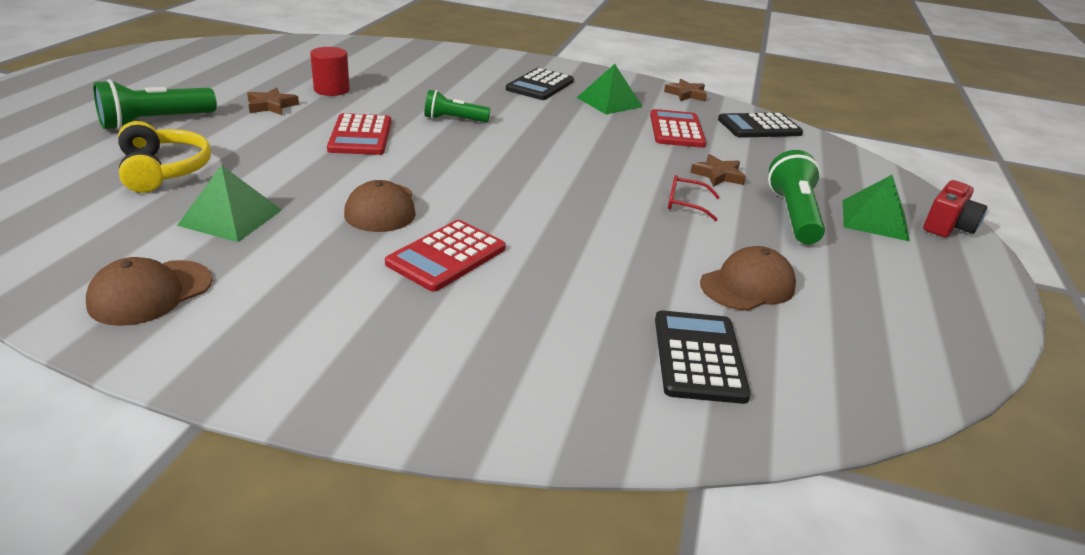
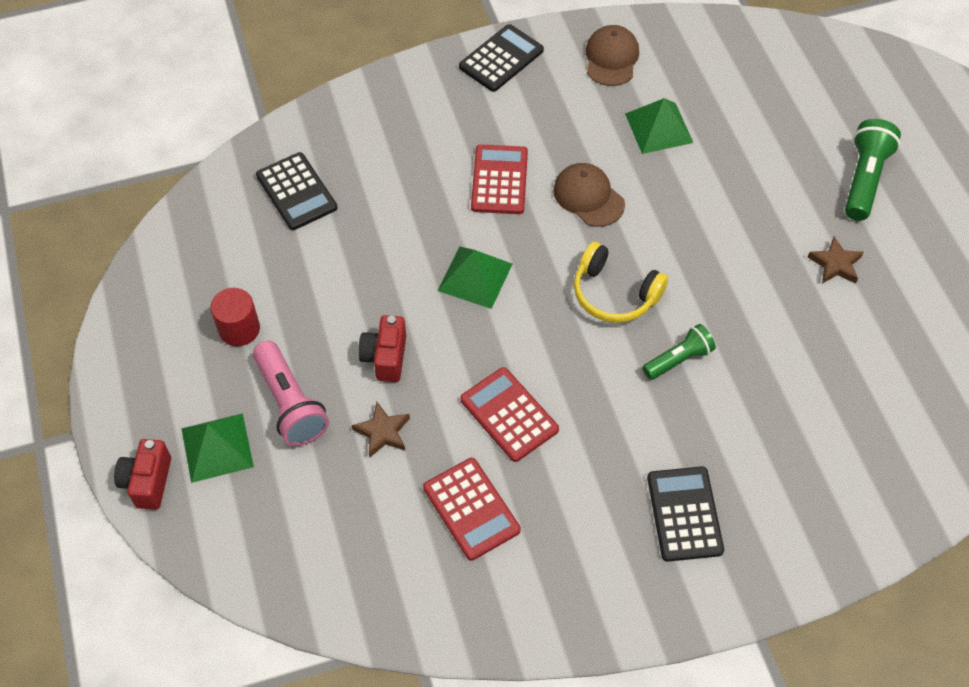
camera: 150 degrees right, 25 degrees up
yellow headphones [118,121,211,193] -> yellow headphones moved to [574,242,668,323]
red cylinder [310,47,350,96] -> red cylinder moved to [211,288,260,346]
red calculator [327,113,391,155] -> red calculator moved to [460,367,559,462]
green pyramid [576,64,643,114] -> green pyramid moved to [438,247,512,309]
brown star [664,79,707,101] -> none
red glasses [668,175,720,221] -> red camera [358,315,406,382]
brown cap [700,246,796,311] -> none
black calculator [718,113,803,138] -> black calculator moved to [459,24,544,92]
green flashlight [768,150,825,244] -> pink flashlight [253,341,329,446]

